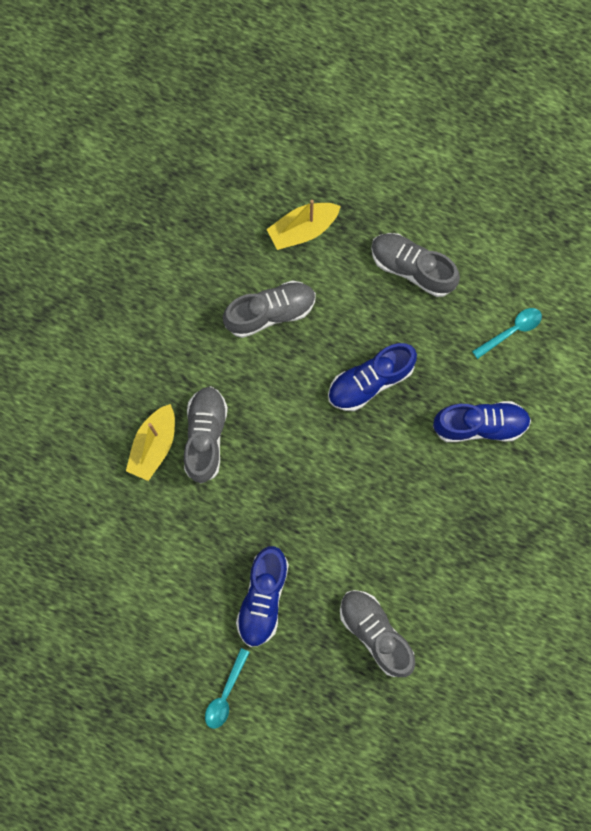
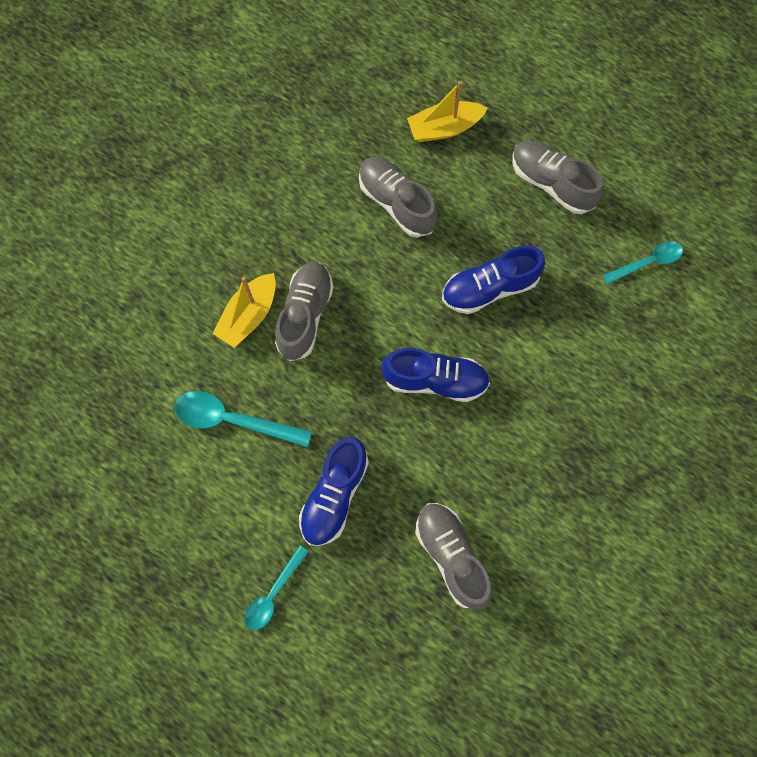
camera: 10 degrees right, 5 degrees down
grey shoe [223,280,316,338] -> grey shoe turned 120 degrees counterclockwise [359,157,438,237]
blue shoe [433,401,531,442] -> blue shoe moved to [381,348,490,402]
none -> turquoise spoon [174,391,312,447]

